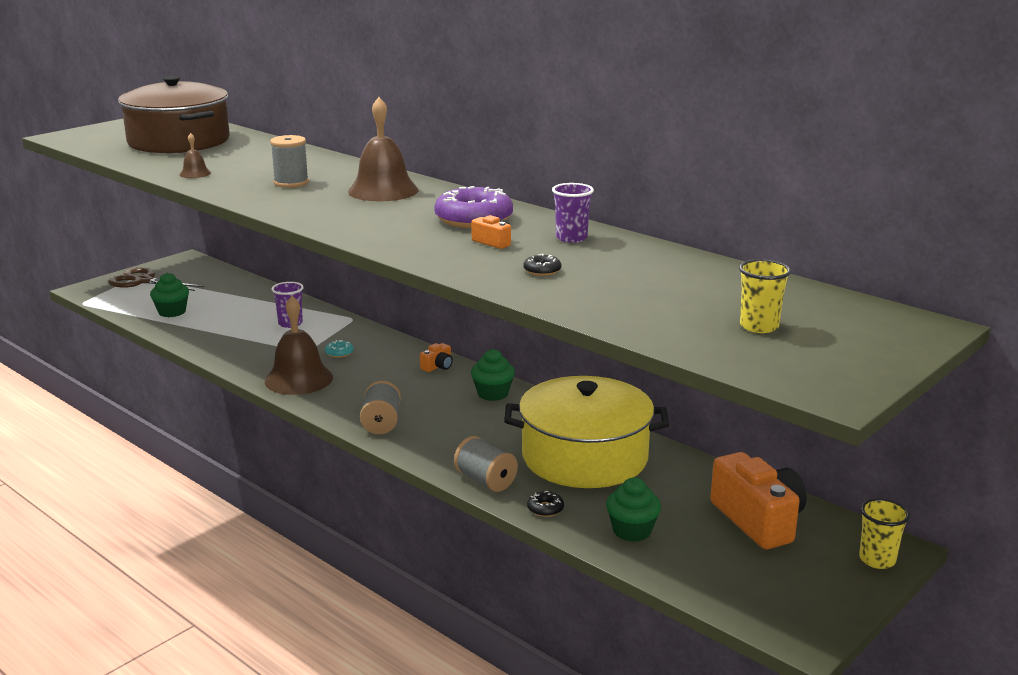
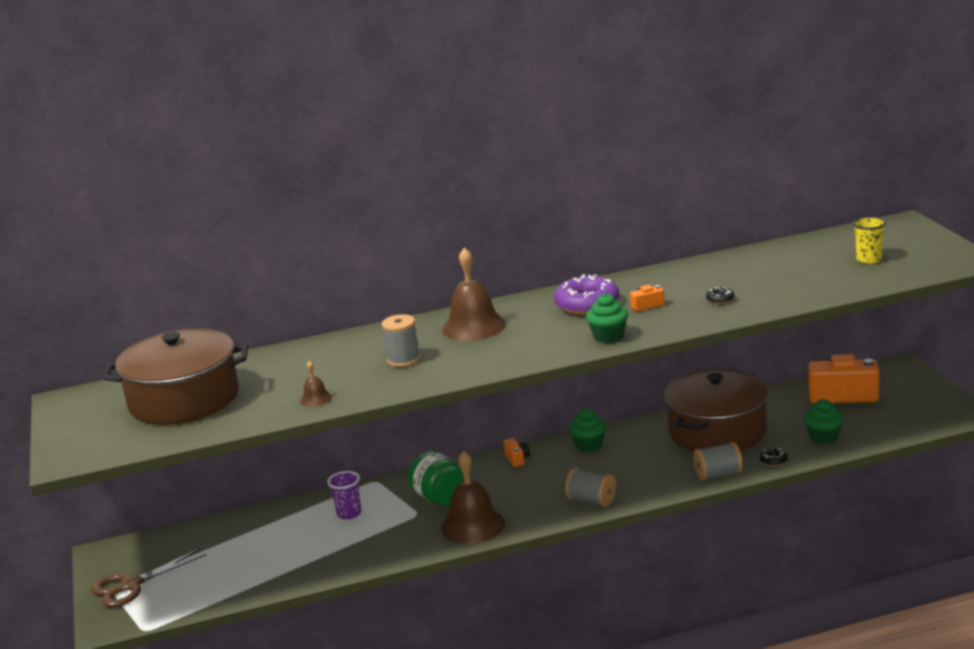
camera: 55 degrees left, 0 degrees up
green cupcake [150,273,189,317] -> green cupcake moved to [586,293,628,343]
turquoise donut [325,340,354,358] -> green jar [408,451,464,507]
yellow pot [504,376,669,488] -> brown pot [664,368,769,452]
purple cup [552,183,594,243] -> none
yellow cup [859,498,910,569] -> none

